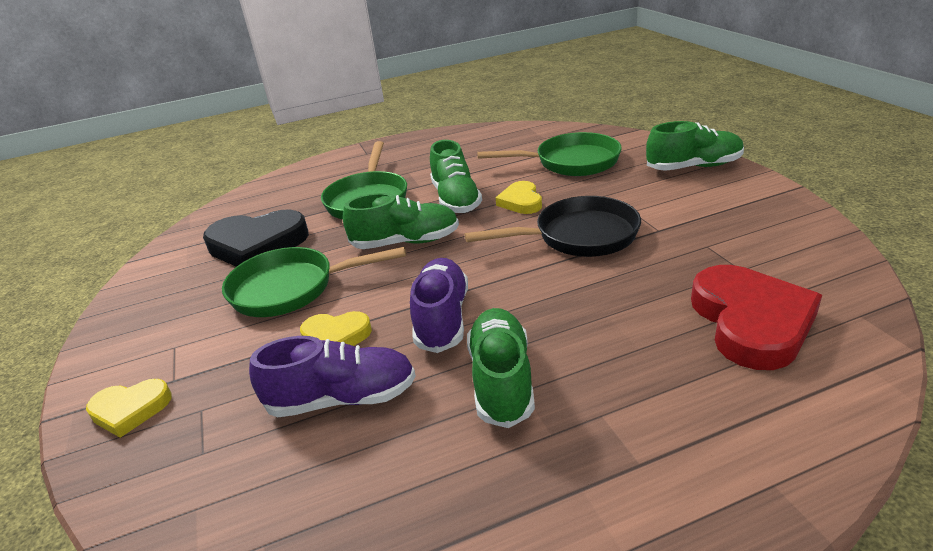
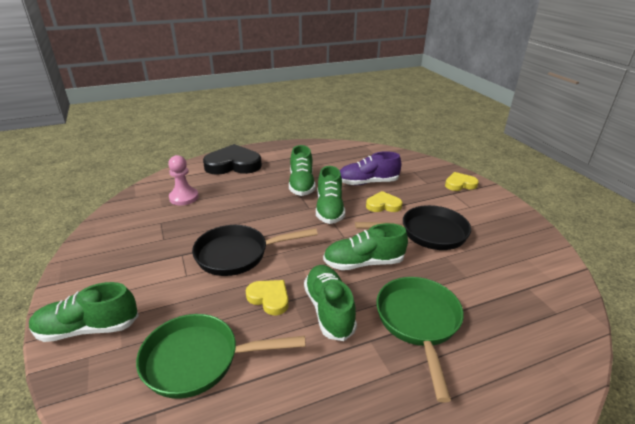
camera: 175 degrees right, 0 degrees up
black heart [203,210,309,267] -> black heart moved to [203,144,262,175]
green pan [222,247,406,317] -> black pan [355,205,471,250]
purple shoe [410,258,468,353] -> green shoe [316,166,345,224]
yellow heart [496,181,542,214] -> yellow heart turned 45 degrees counterclockwise [246,280,289,315]
red heart [691,265,822,370] -> pink pawn [168,155,198,206]

